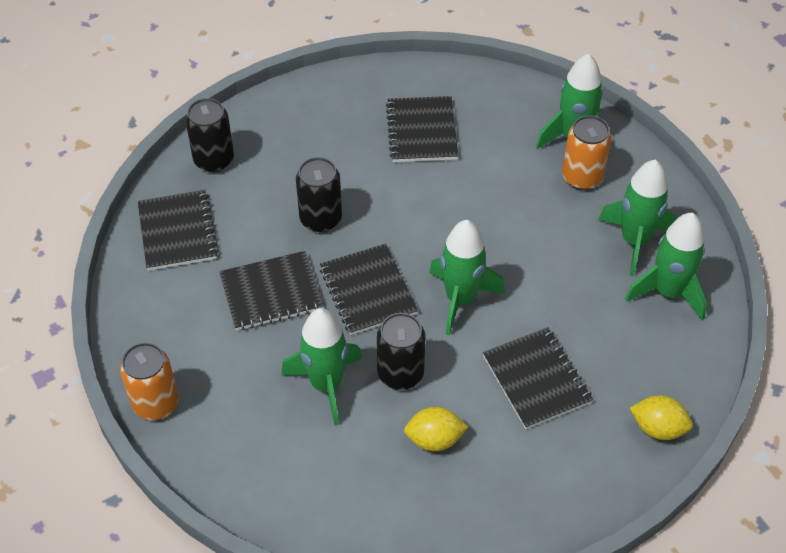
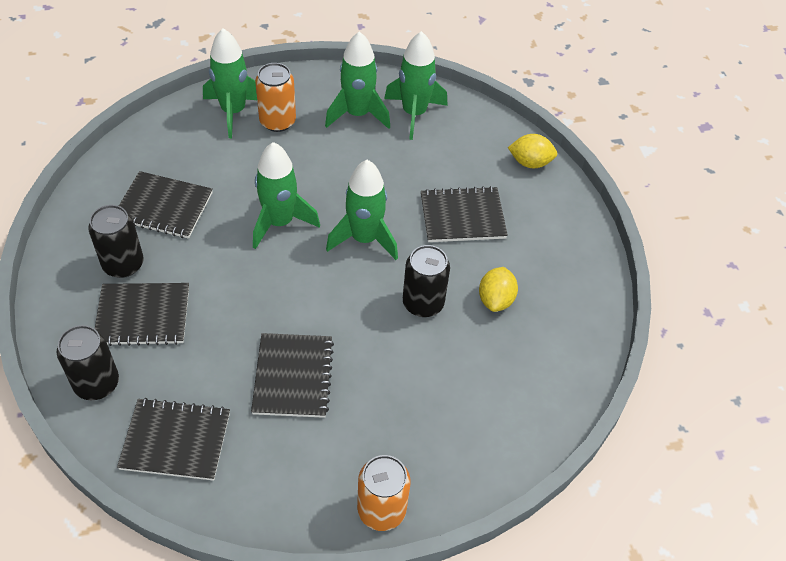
camera: 75 degrees left, 0 degrees up
green rocket [281,308,362,425] -> green rocket moved to [253,142,320,249]
black can [296,157,342,232] -> black can moved to [88,205,144,278]
black notebook [320,243,418,335] -> black notebook moved to [95,283,189,346]
yellow lemon [630,395,693,440] -> yellow lemon turned 60 degrees clockwise [508,134,557,168]

